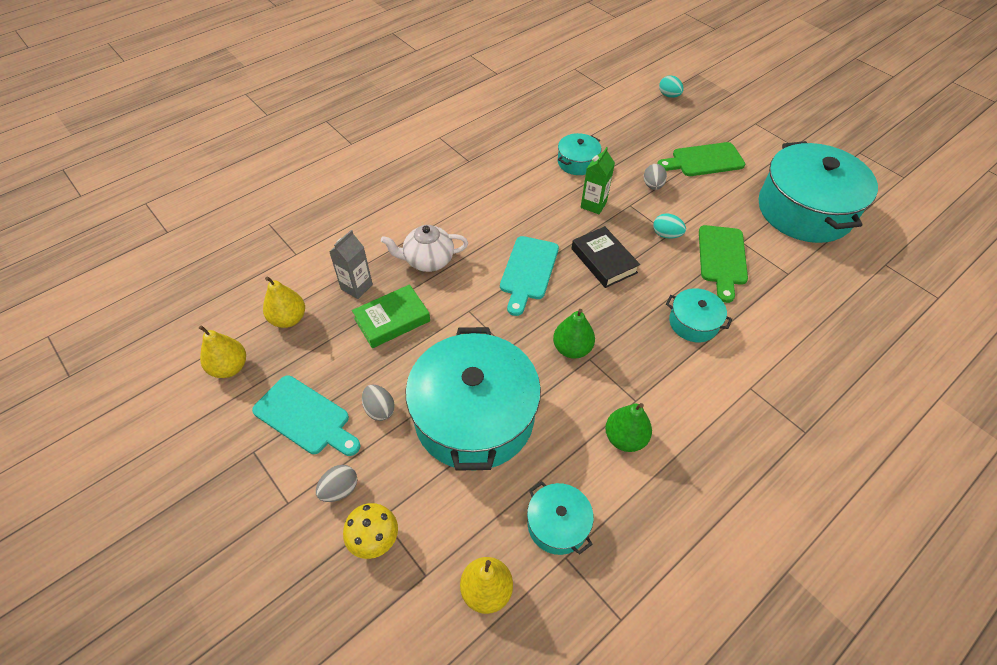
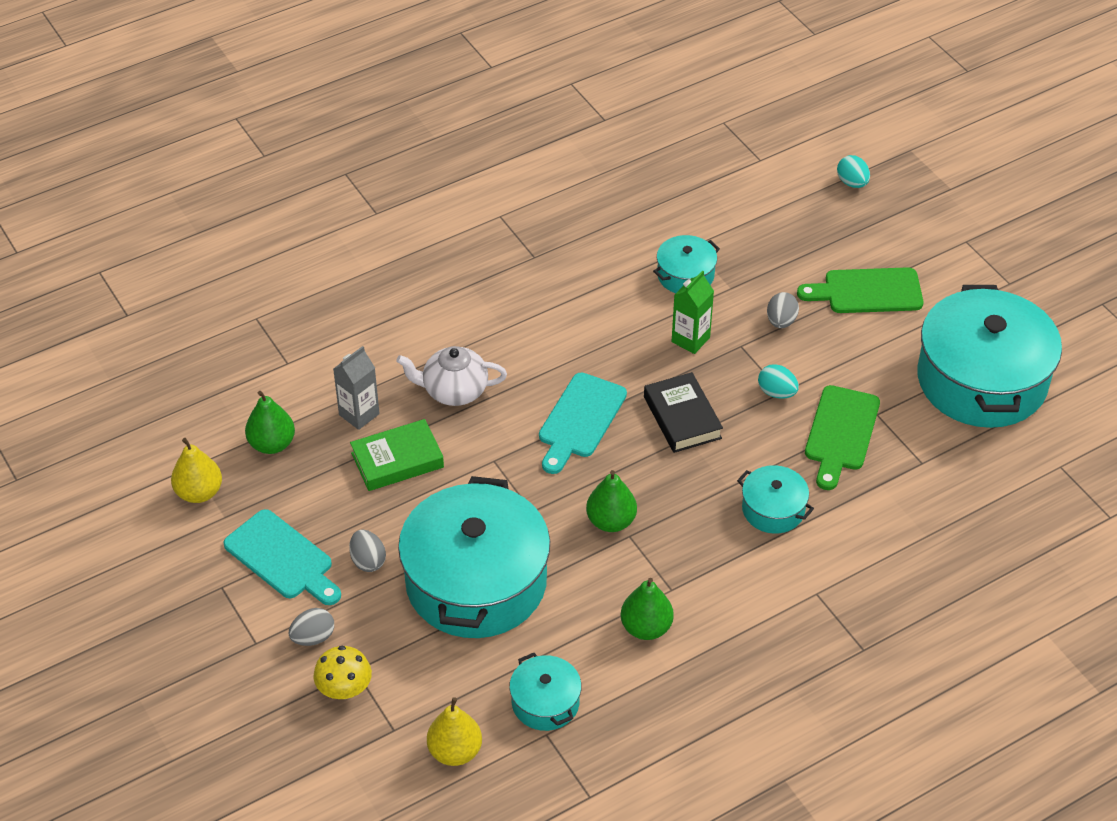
camera: 10 degrees right, 5 degrees down
yellow pear [263,276,305,328] -> green pear [245,391,295,454]

